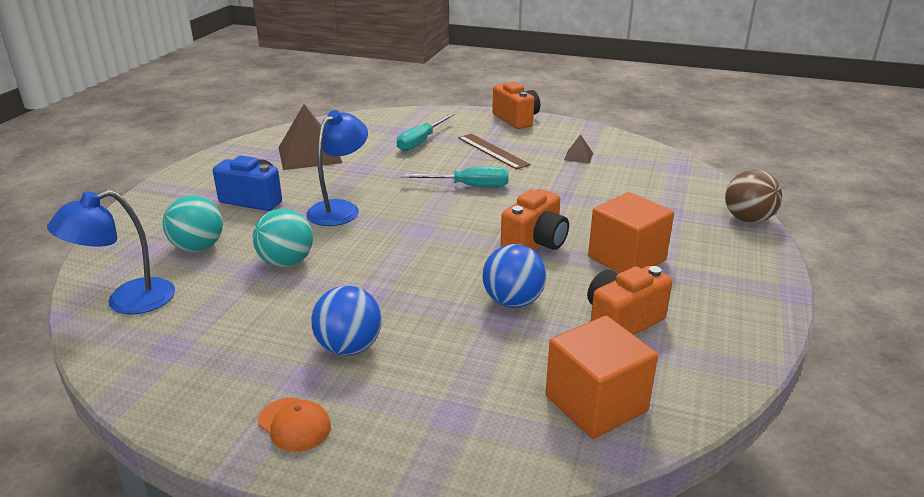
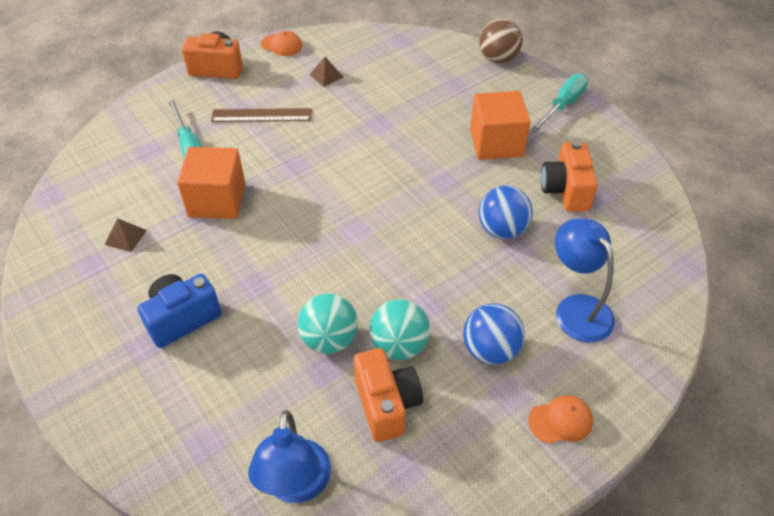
camera: 55 degrees left, 20 degrees up
turquoise ball [163,195,223,252] -> turquoise ball moved to [370,299,430,360]
brown pyramid [278,104,342,170] -> brown pyramid [104,219,147,252], size x0.45
blue lamp [306,110,368,226] -> blue lamp moved to [555,218,615,343]
turquoise screwdriver [401,167,509,187] -> turquoise screwdriver moved to [531,73,588,133]
orange camera [501,189,569,250] -> orange camera moved to [354,348,423,442]
orange cube [545,316,658,439] -> orange cube moved to [177,147,245,219]
none -> orange cap [261,31,302,56]

